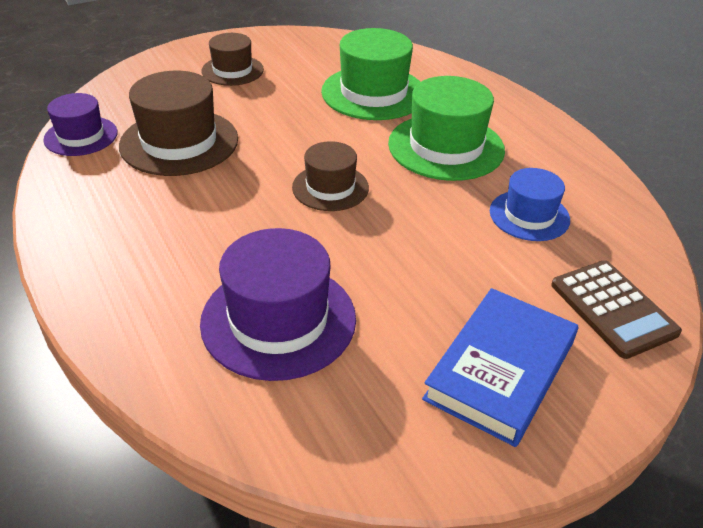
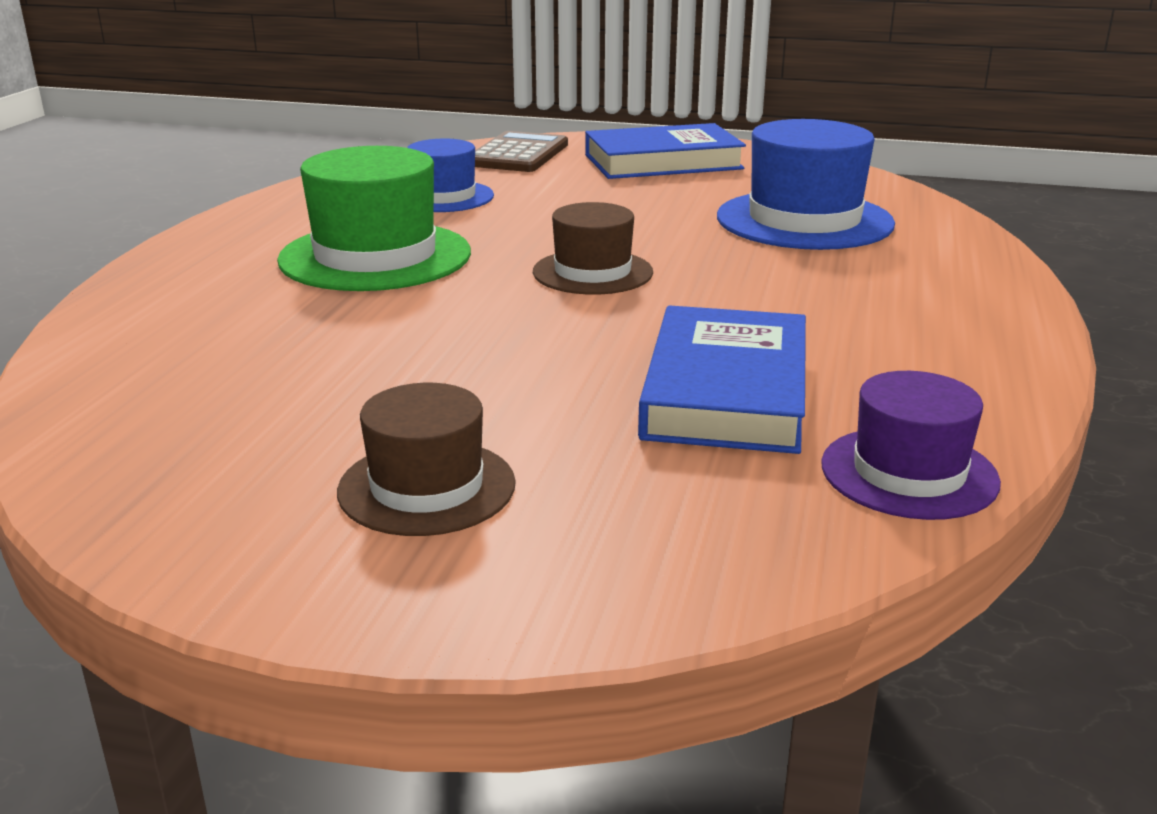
camera: 135 degrees left, 15 degrees down
brown hat [119,71,238,176] -> blue book [638,305,806,454]
purple hat [200,228,356,381] -> blue hat [717,119,895,250]
green hat [321,28,420,120] -> none

